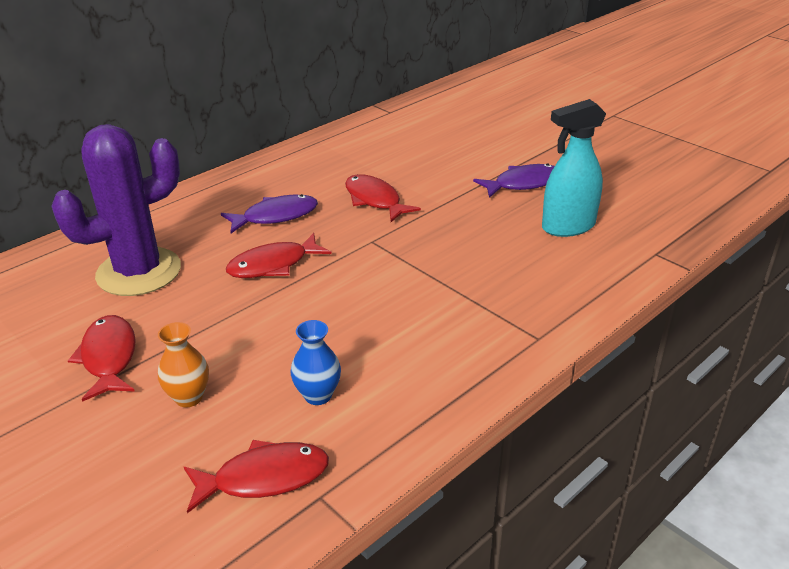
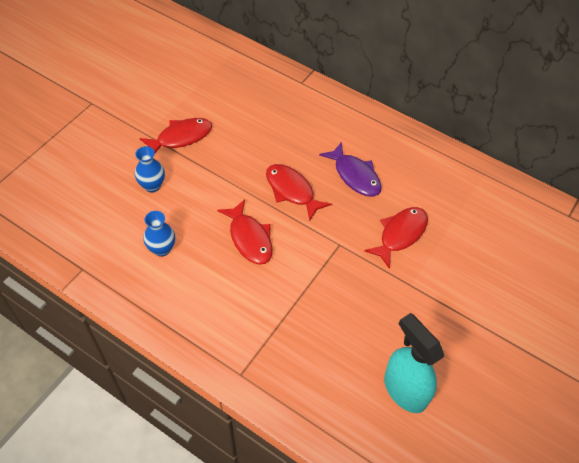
camera: 75 degrees right, 20 degrees up
purple cactus [51,124,181,296] -> none
orange vase [158,322,209,407] -> blue vase [135,146,165,192]
red fish [184,440,329,513] -> red fish moved to [217,199,273,265]
purple fish [473,164,555,198] -> none

